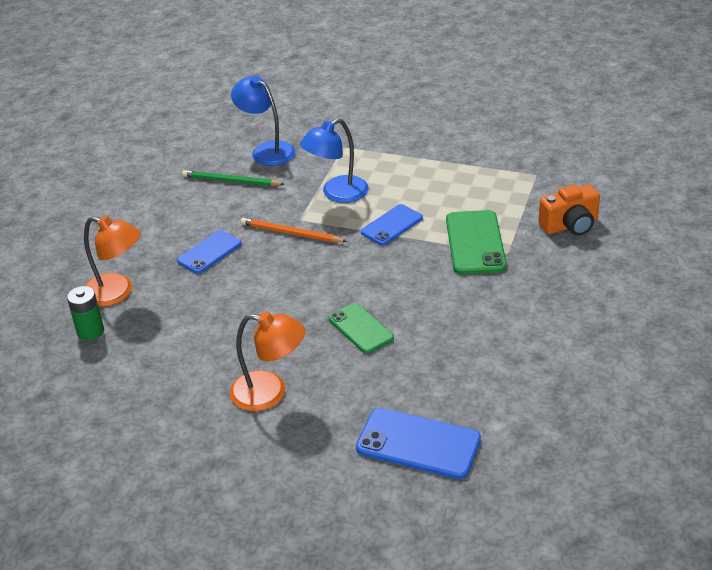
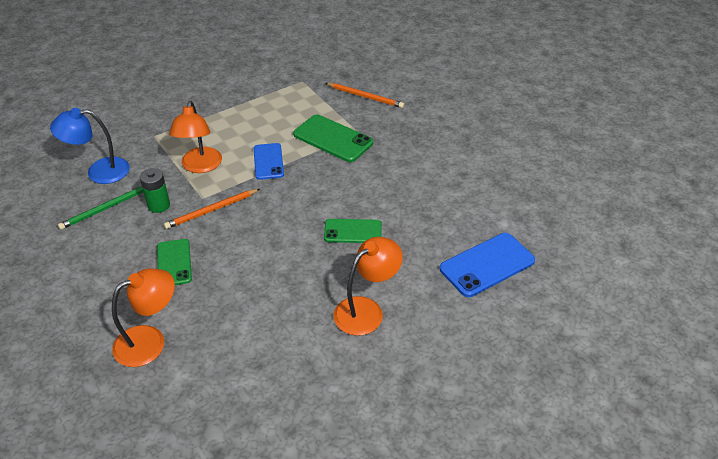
camera: 55 degrees left, 5 degrees up
green battery [67,286,104,341] -> green battery moved to [140,168,170,213]
blue phone [177,230,242,274] -> green phone [157,239,192,285]
blue lamp [300,119,369,203] -> orange lamp [169,101,222,173]
orange camera [538,184,600,236] -> orange pencil [326,83,404,108]

